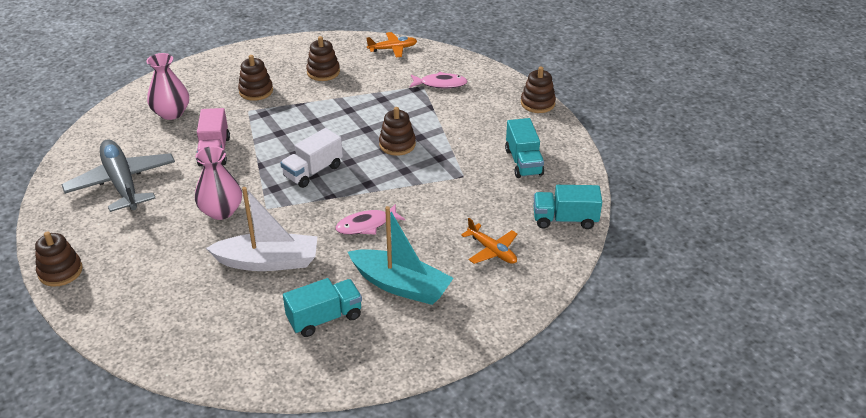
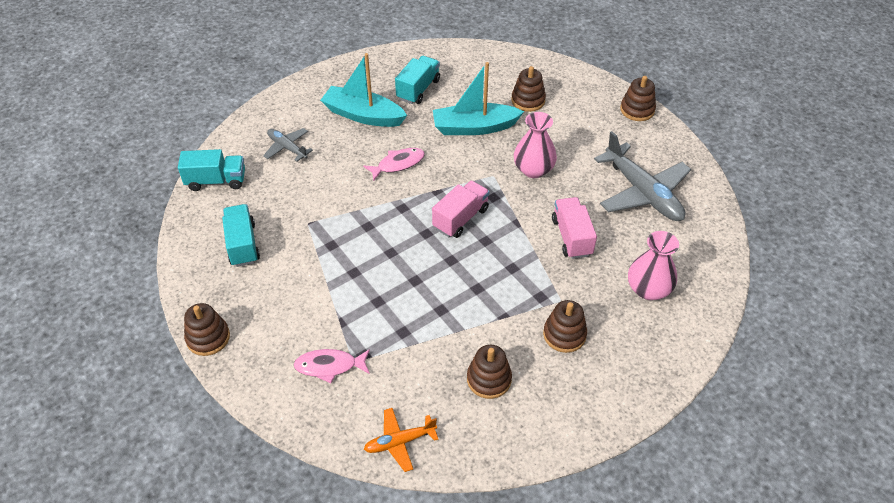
camera: 175 degrees right, 10 degrees up
white boat [206,187,318,271] -> turquoise boat [433,62,524,135]
white truck [280,128,343,188] -> pink truck [432,181,489,238]
turquoise truck [283,278,362,337] -> turquoise truck turned 150 degrees clockwise [395,56,440,104]
brown stacking toy [379,107,416,156] -> brown stacking toy moved to [511,66,546,112]
orange plane [461,218,518,264] -> grey plane [263,128,313,161]

